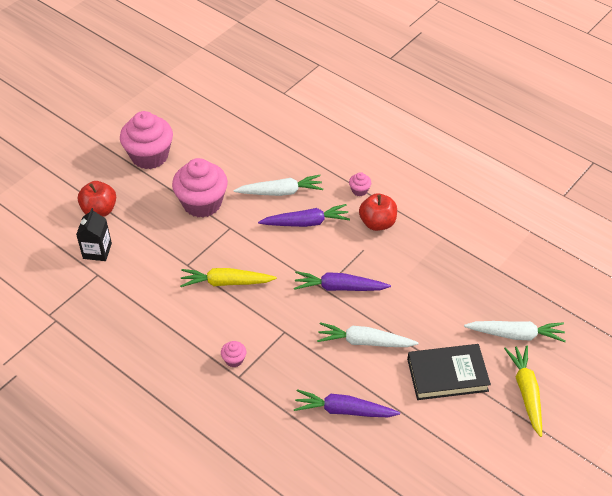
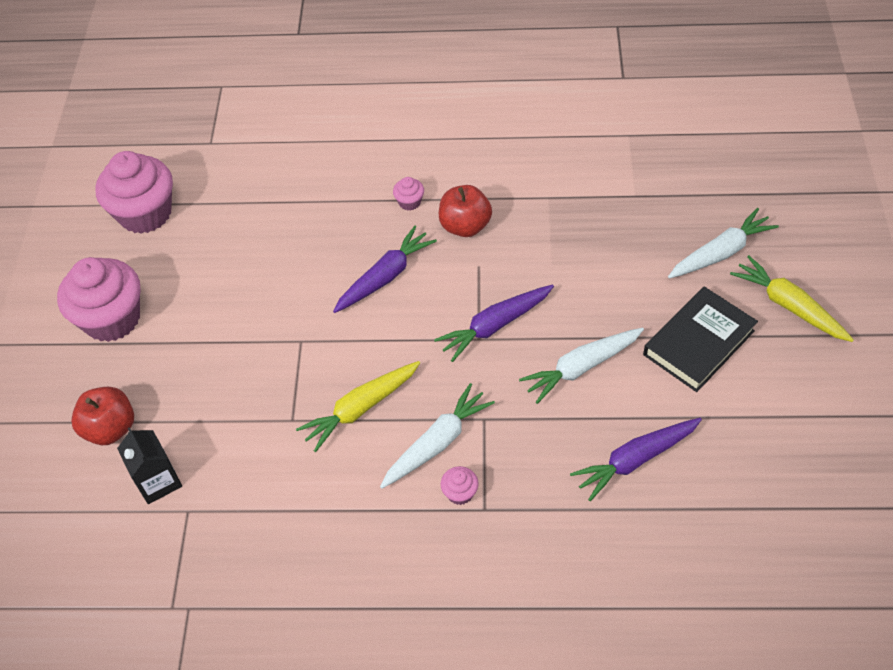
camera: 35 degrees left, 5 degrees up
pink cupcake [172,158,228,218] -> pink cupcake moved to [95,151,173,234]
white carrot [233,175,323,196] -> white carrot moved to [380,383,495,488]

